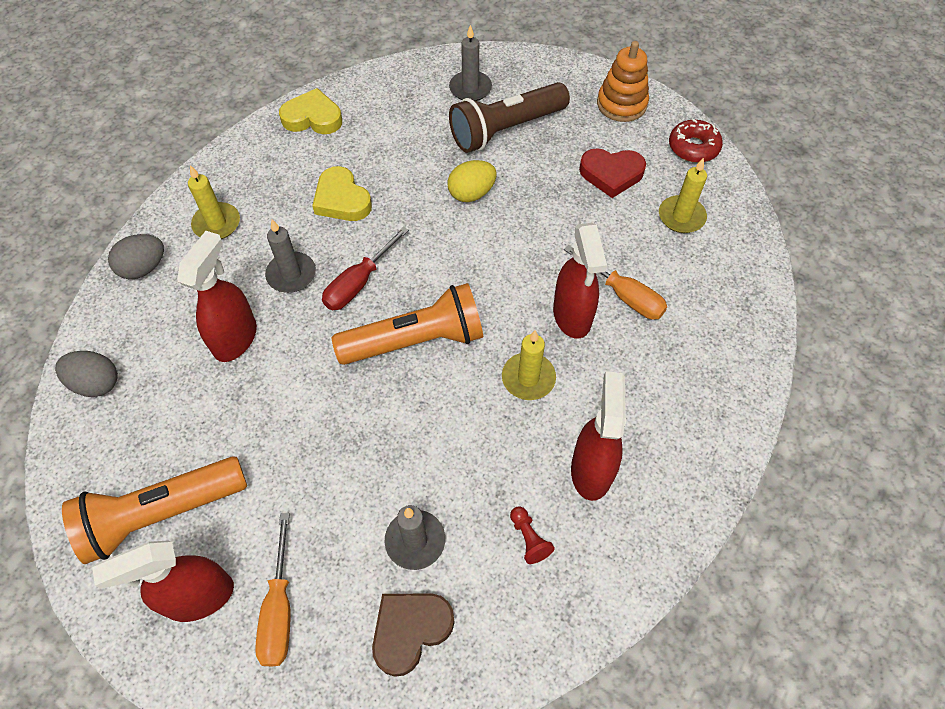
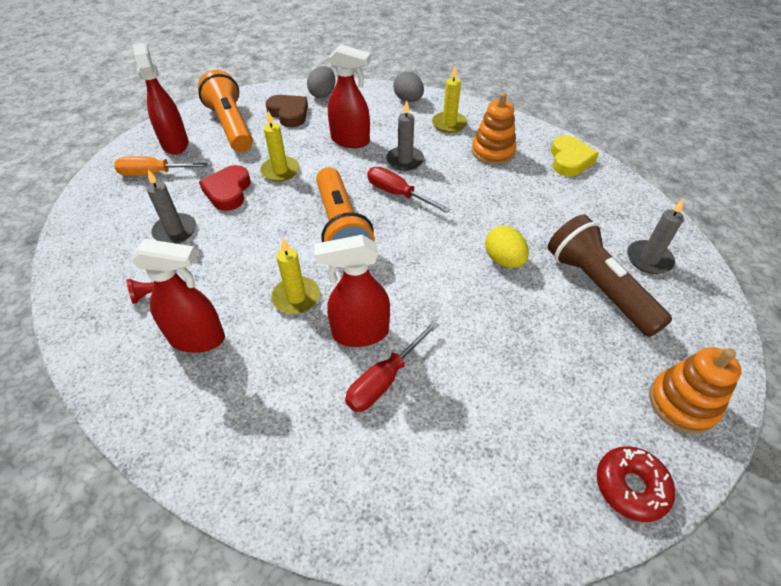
camera: 90 degrees right, 10 degrees down
yellow heart [312,166,372,221] -> none
brown heart [372,594,455,677] -> brown heart moved to [266,95,308,127]
orange screwdriver [564,245,667,320] -> red screwdriver [345,321,439,412]
red heart [579,148,646,198] -> red heart moved to [199,165,251,211]
yellow candle [659,158,707,233] -> yellow candle moved to [260,111,299,182]
none -> orange stacking toy [472,93,516,165]

